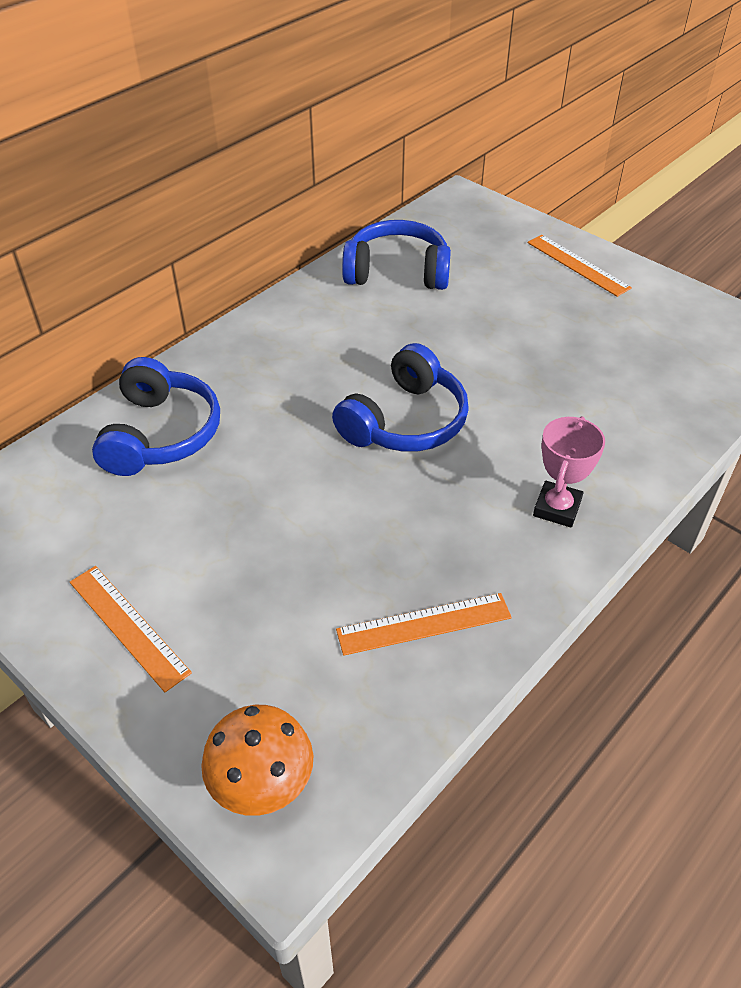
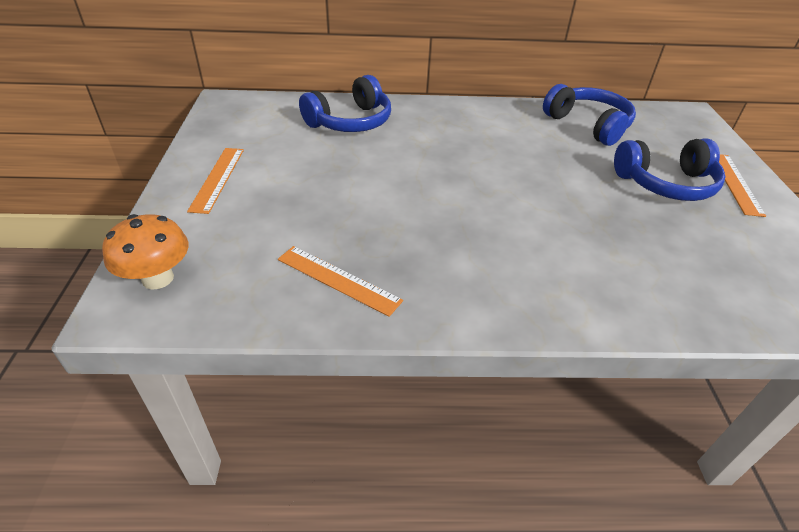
camera: 45 degrees right, 5 degrees down
blue headphones [332,343,469,452] -> blue headphones moved to [614,138,725,201]
pink trophy [533,416,605,527] -> none

